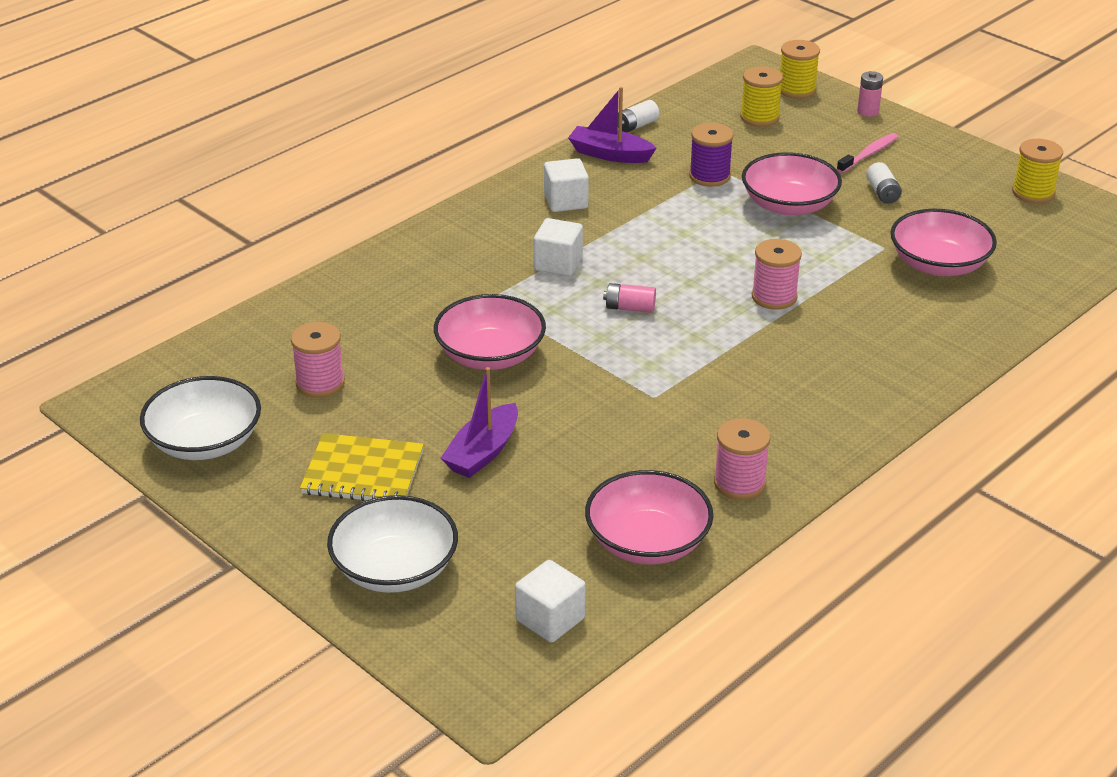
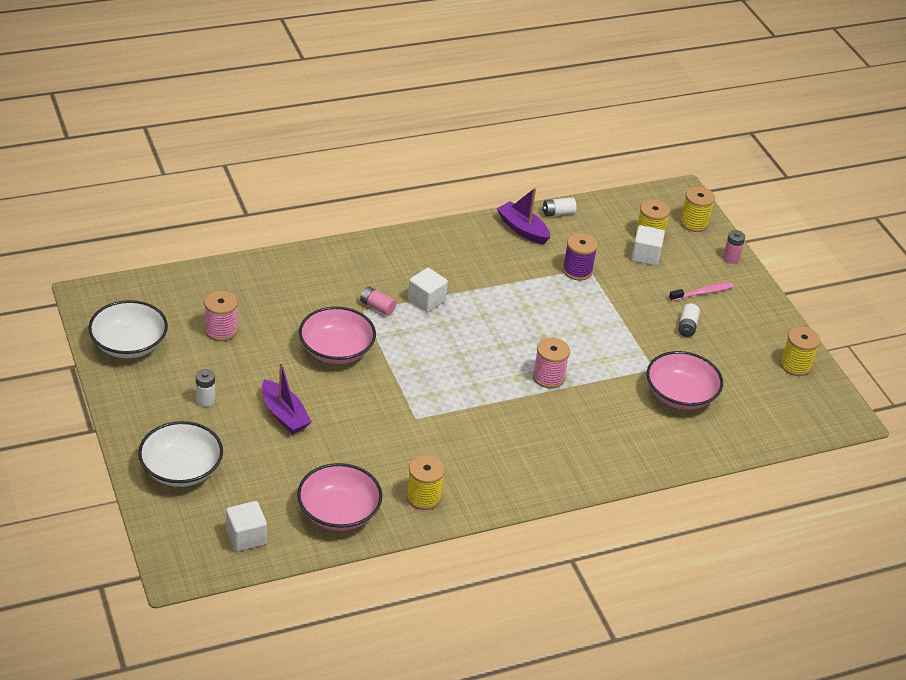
camera: 20 degrees right, 5 degrees up
yellow notebook [300,433,424,501] -> white battery [196,369,215,407]
purple boat [441,367,518,478] -> purple boat turned 90 degrees counterclockwise [262,362,312,434]
white cube [544,158,589,212] -> white cube moved to [631,225,665,266]
pink battery [603,283,656,313] -> pink battery moved to [360,286,396,316]
pink spool [714,418,770,500] -> yellow spool [406,455,445,510]
pink bowl [742,152,842,216] -> none

